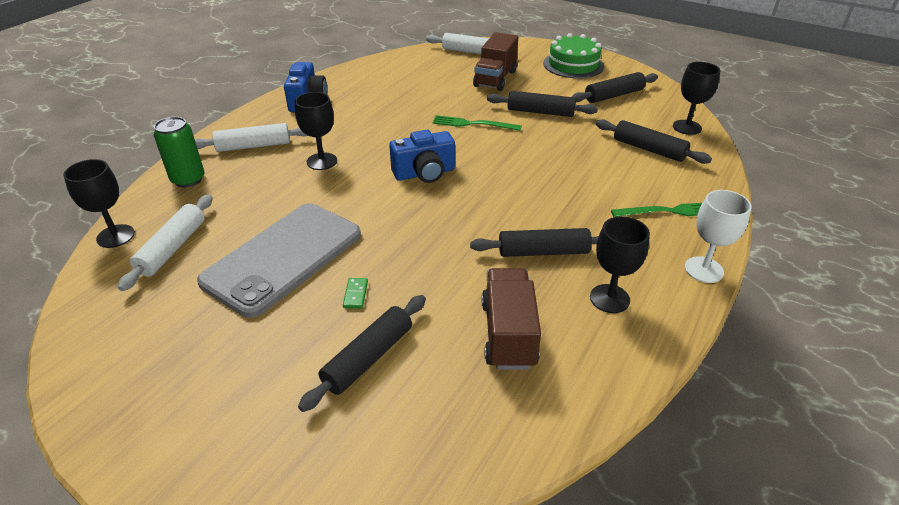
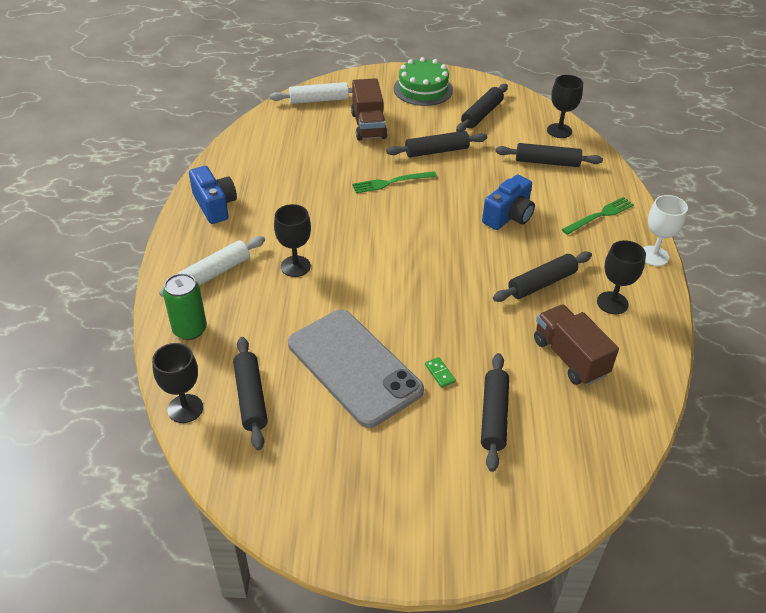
camera: 30 degrees left, 5 degrees up
white rolling pin [118,195,213,291] -> black rolling pin [233,337,268,450]
grey phone [197,203,361,318] -> grey phone turned 45 degrees counterclockwise [288,310,424,428]
blue camera [389,130,455,183] -> blue camera moved to [482,174,535,230]

